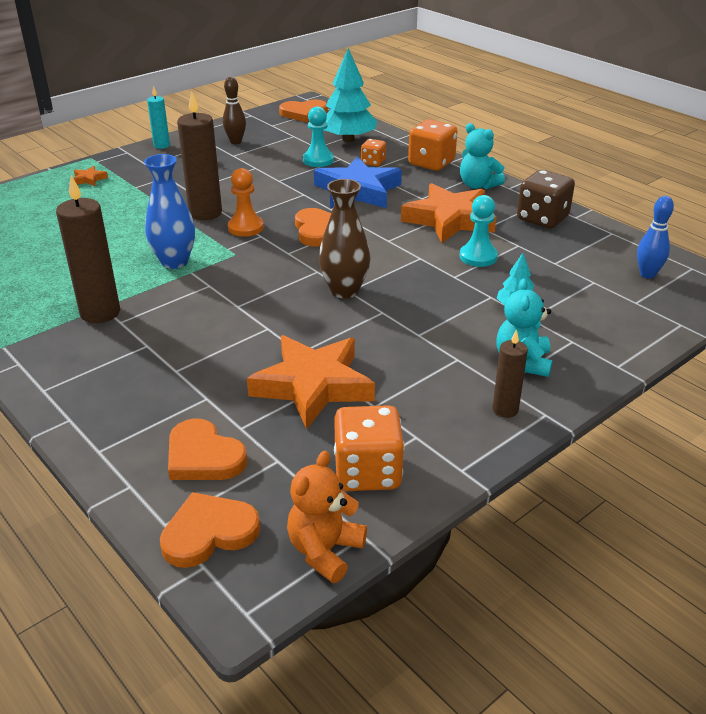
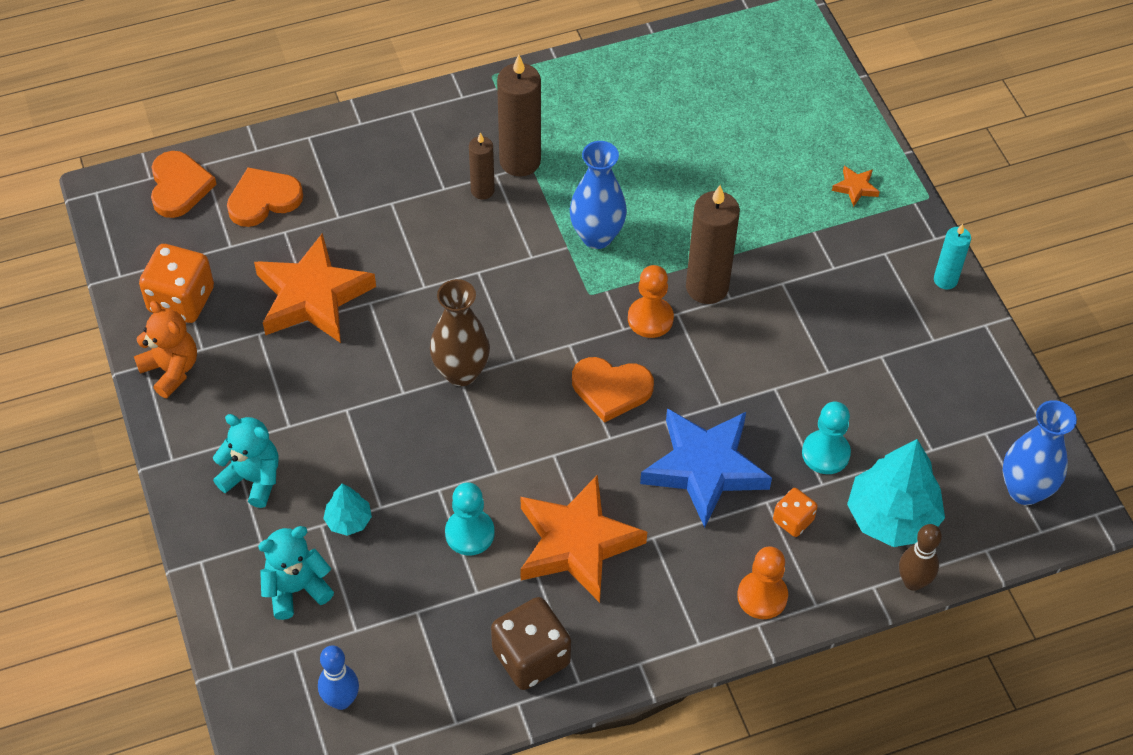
camera: 110 degrees right, 20 degrees up
brown bowling pin [223,77,246,144] -> brown bowling pin moved to [899,524,942,591]
orange heart [279,100,328,122] -> blue vase [1003,400,1077,505]
orange teddy bear [287,451,367,583] -> orange teddy bear moved to [134,301,197,398]
orange dice [408,120,457,171] -> orange pawn [737,546,788,619]
turquoise teddy bear [460,123,505,189] -> turquoise teddy bear moved to [258,526,334,620]
brown candle [492,329,528,418] -> brown candle moved to [469,132,495,199]

